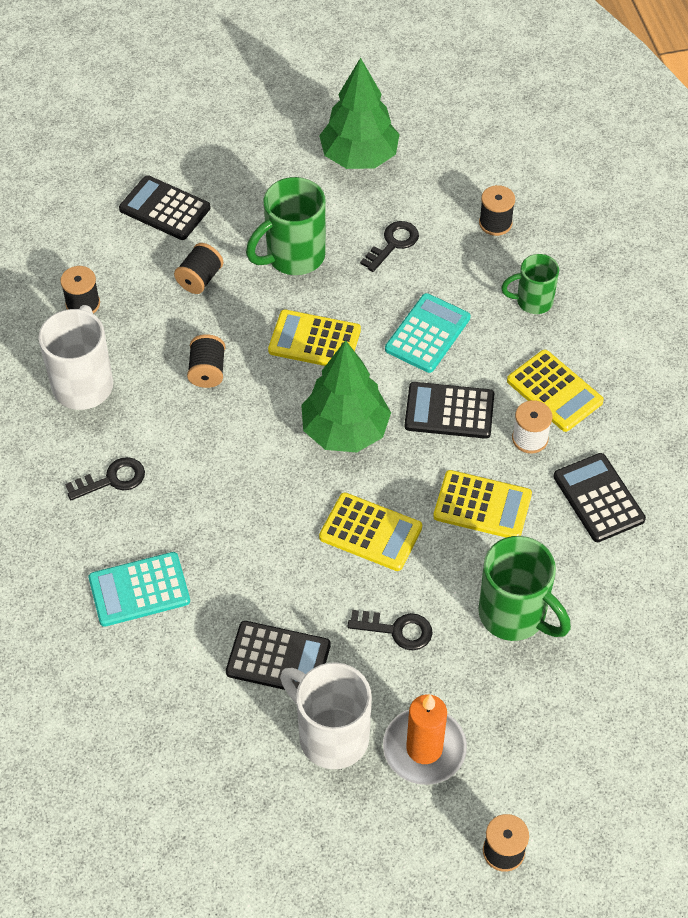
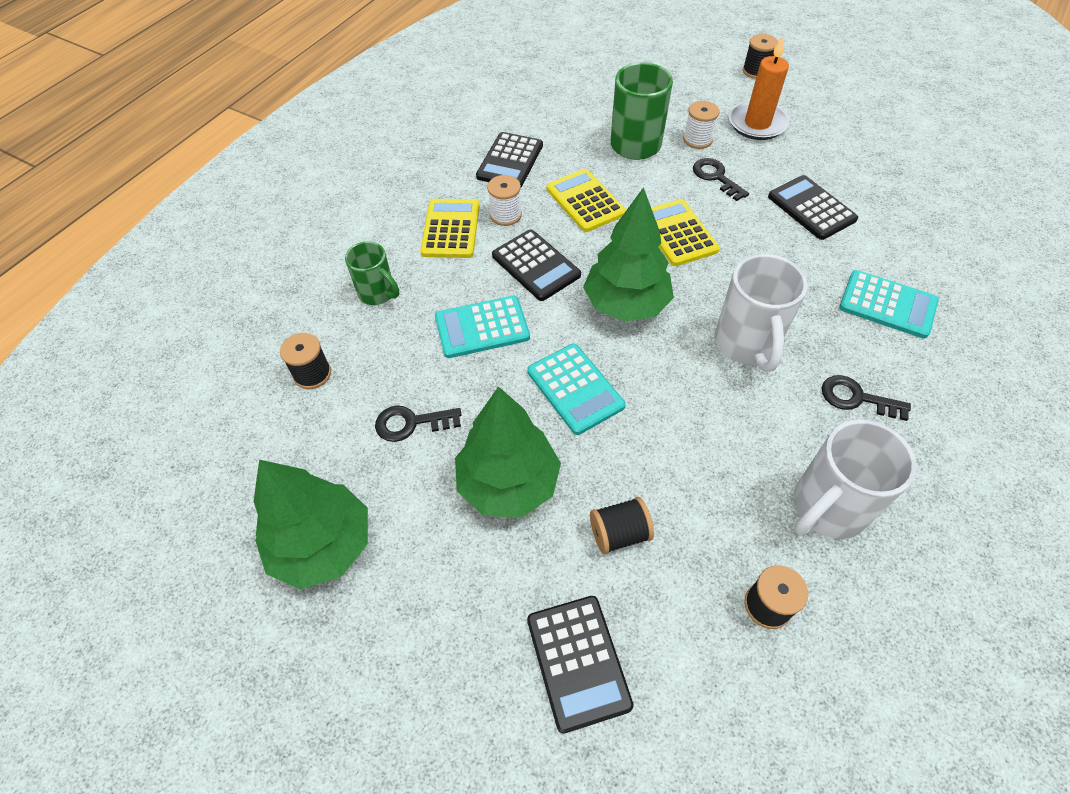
camera: 135 degrees left, 0 degrees up
black spool [187,334,225,388] -> none
green mug [246,177,326,275] -> green tree [455,386,561,518]
yellow calculator [268,309,361,366] -> turquoise calculator [527,344,626,435]
white mug [280,662,372,769] -> white mug moved to [715,254,808,372]
none -> white spool [683,101,720,149]

